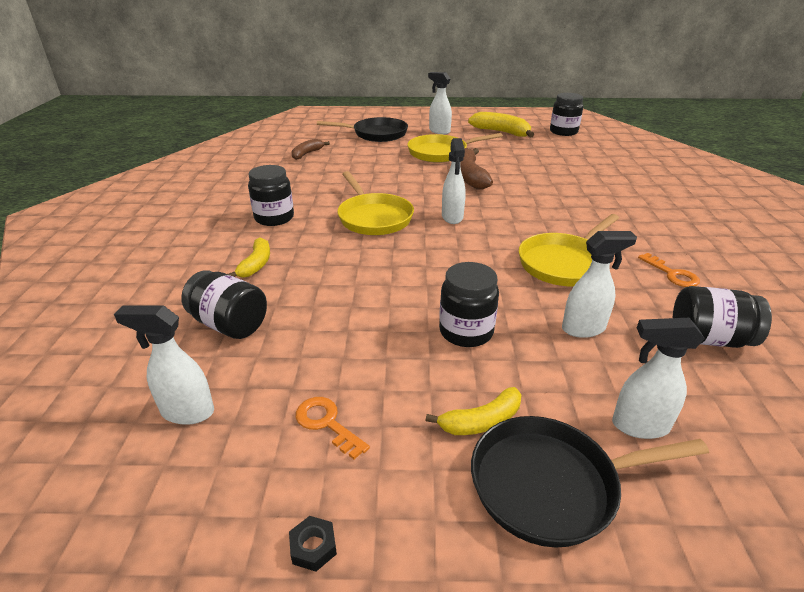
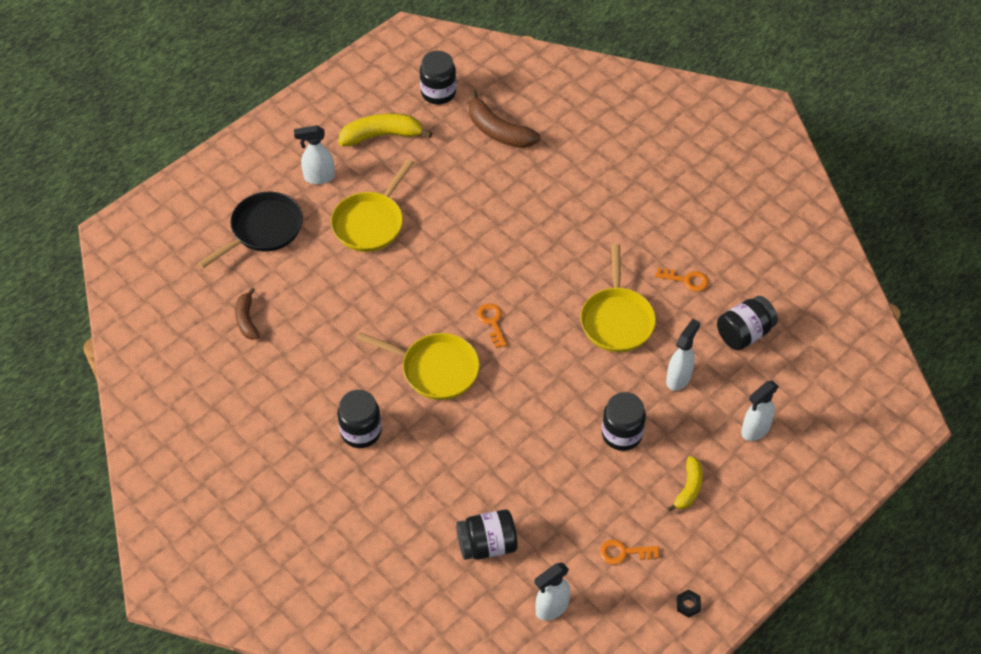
camera: 45 degrees left, 20 degrees up
yellow banana [228,238,270,278] -> none
white spray bottle [442,138,466,224] -> orange key [477,303,507,348]
brown banana [460,148,493,189] -> brown banana moved to [469,90,540,148]
black pan [471,416,709,548] -> none

